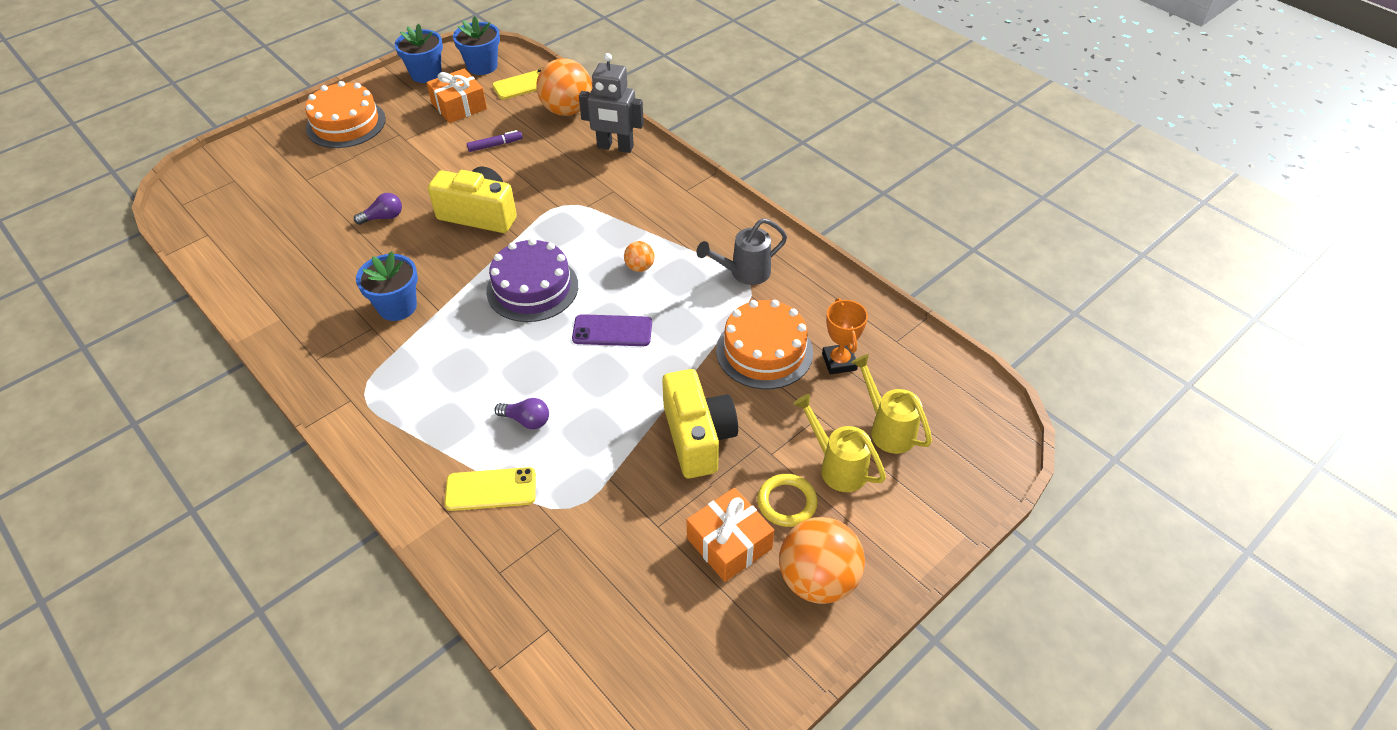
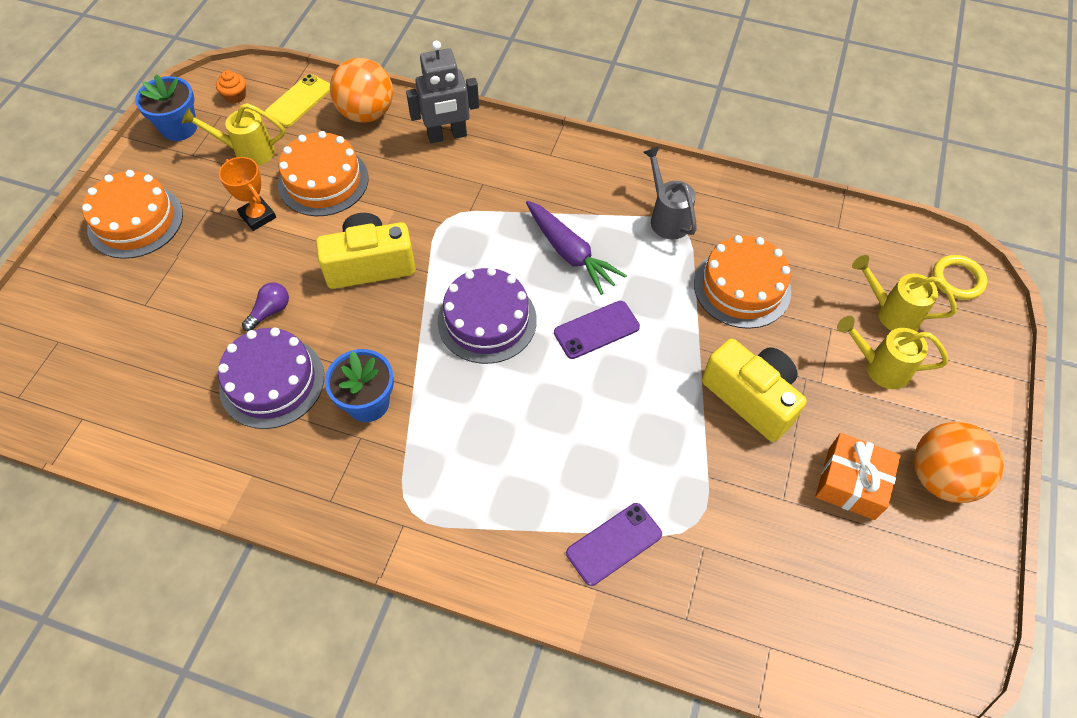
camera: 30 degrees left, 10 degrees up
orange gift [426,69,487,123] -> yellow watering can [182,103,285,166]
yellow phone [444,467,536,511] -> purple phone [566,503,662,586]
blue flower pot [453,16,500,75] -> orange cupcake [216,70,246,104]
purple marker [467,130,523,152] -> orange cake [278,131,369,216]
purple light bulb [494,398,549,429] -> none
orange ball [624,241,655,272] -> purple carrot [526,201,627,295]
grey watering can [697,218,787,285] -> grey watering can turned 120 degrees clockwise [643,147,697,239]
yellow ring [757,474,818,527] -> yellow ring moved to [932,255,987,300]
orange trophy [822,298,868,375] -> orange trophy moved to [219,157,276,231]
none -> purple cake [218,327,324,429]

